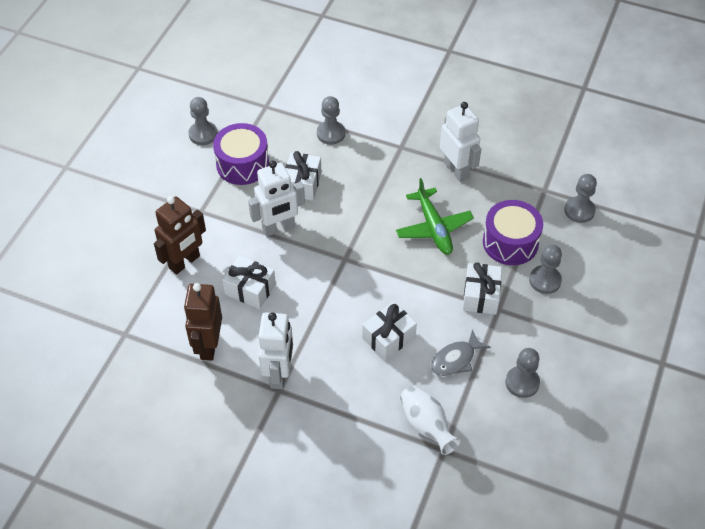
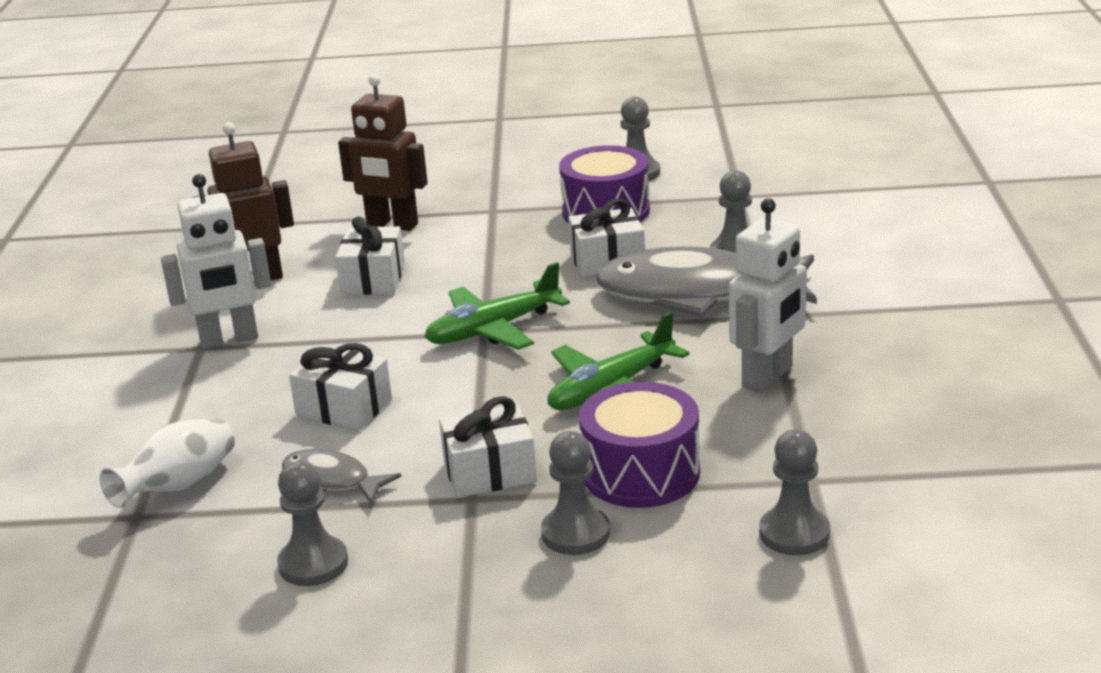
camera: 70 degrees right, 25 degrees down
white robot [248,160,305,236] -> none
none -> green plane [425,262,570,350]
none -> grey fish [595,246,817,317]

